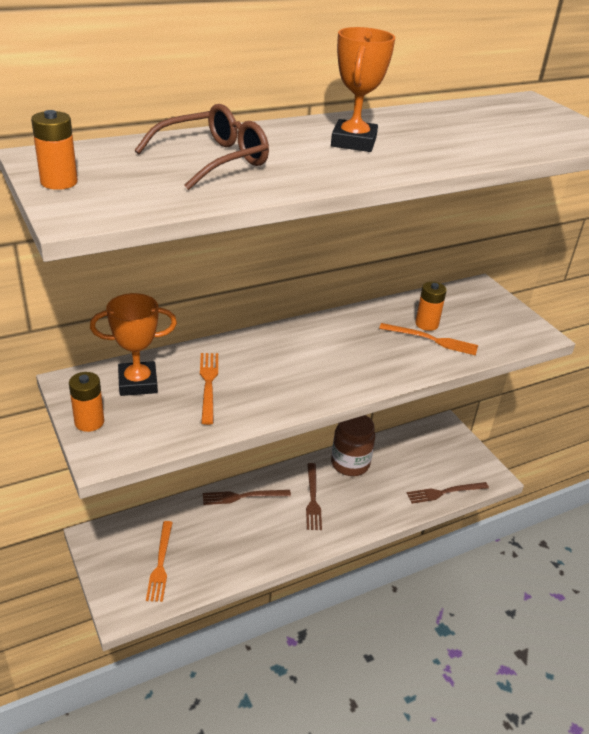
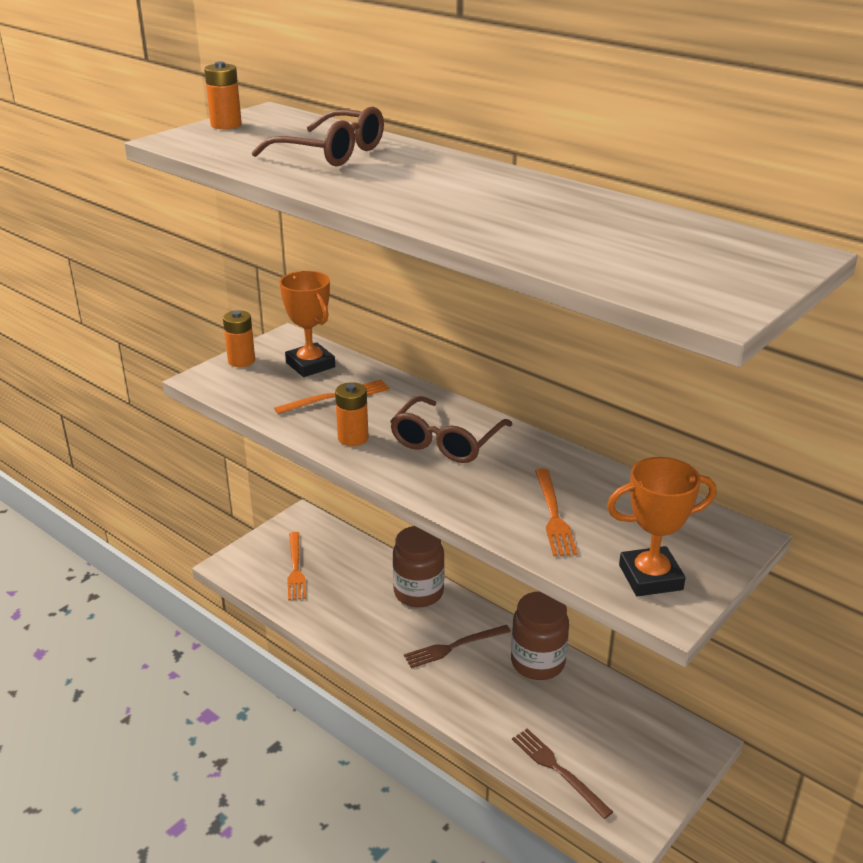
camera: 70 degrees right, 5 degrees down
orange fork [146,521,173,602] -> orange fork turned 75 degrees counterclockwise [287,532,306,600]
brown fork [203,490,291,505] -> brown jar [393,526,444,607]
orange trophy [331,27,395,152] -> orange trophy moved to [607,457,716,596]
orange battery [415,282,447,331] -> orange battery moved to [335,382,368,446]
none -> brown glasses [390,396,512,463]

